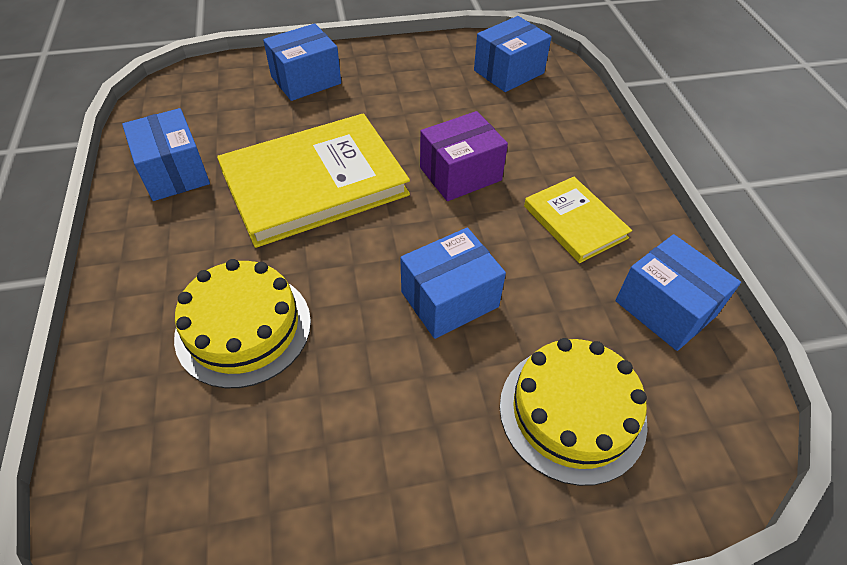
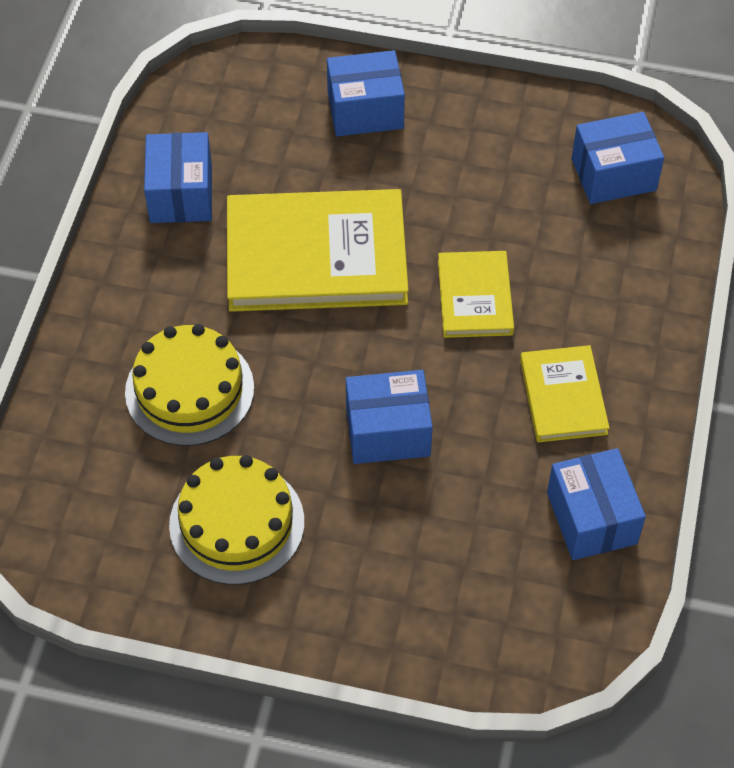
camera: 25 degrees right, 5 degrees up
purple box [420,111,508,201] -> yellow book [438,251,514,338]
yellow cake [500,338,648,486] -> yellow cake moved to [169,455,304,585]

